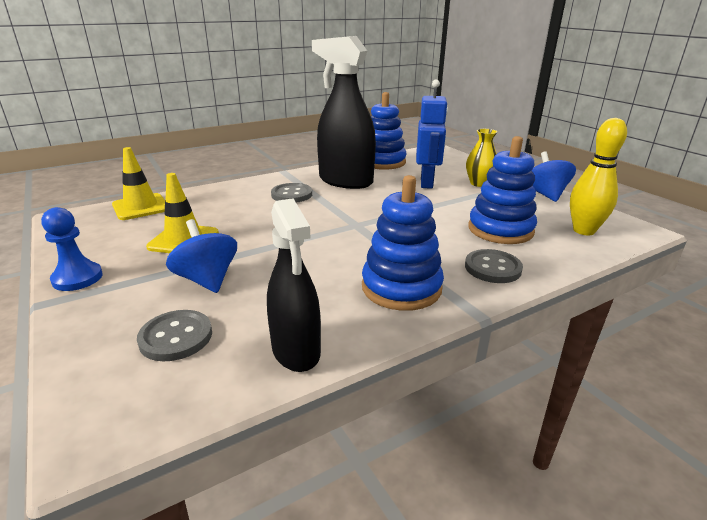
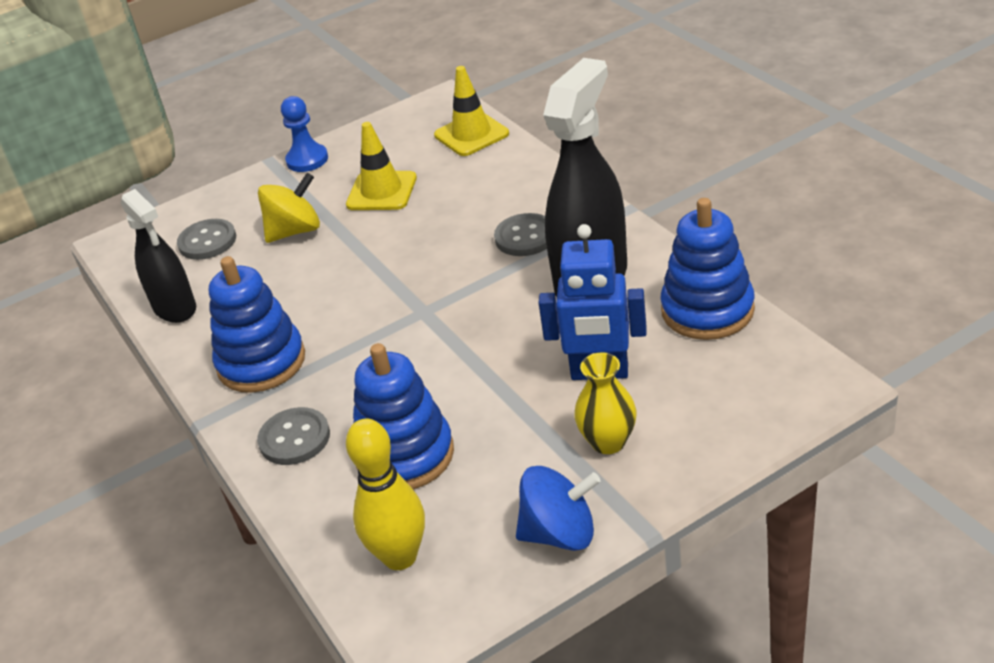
camera: 95 degrees right, 10 degrees up
blue spinning top [166,219,237,293] -> yellow spinning top [258,173,320,243]
black spray bottle [267,198,321,372] -> black spray bottle turned 105 degrees counterclockwise [121,189,196,323]

